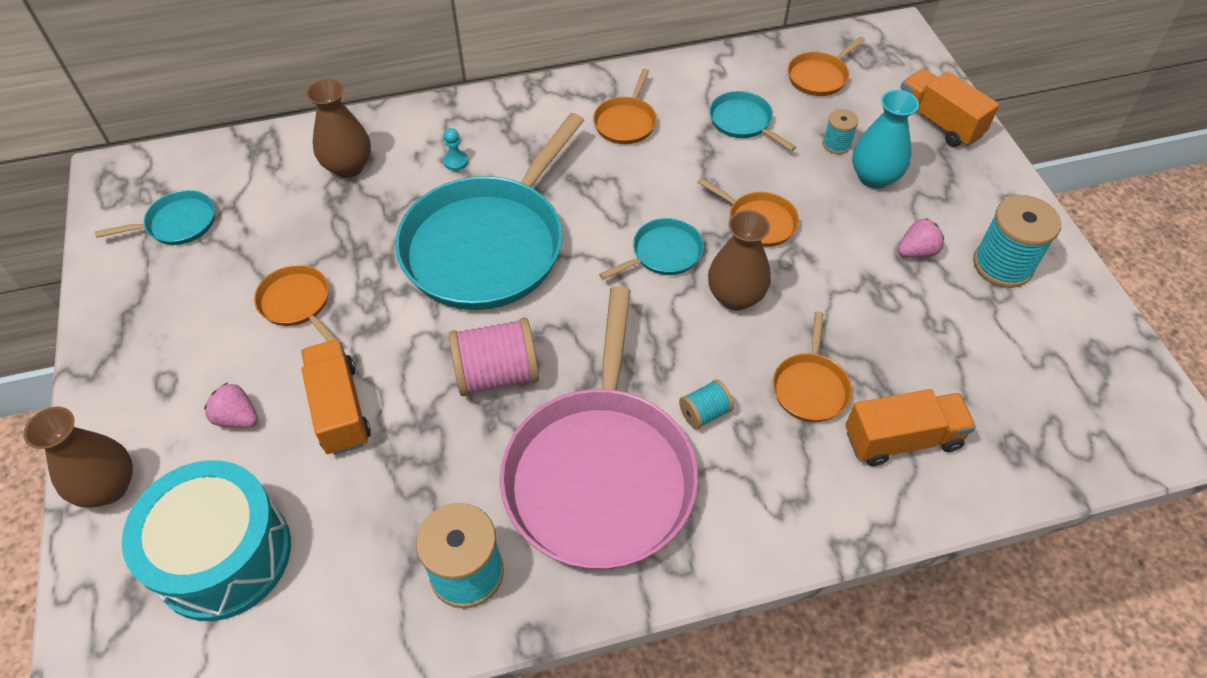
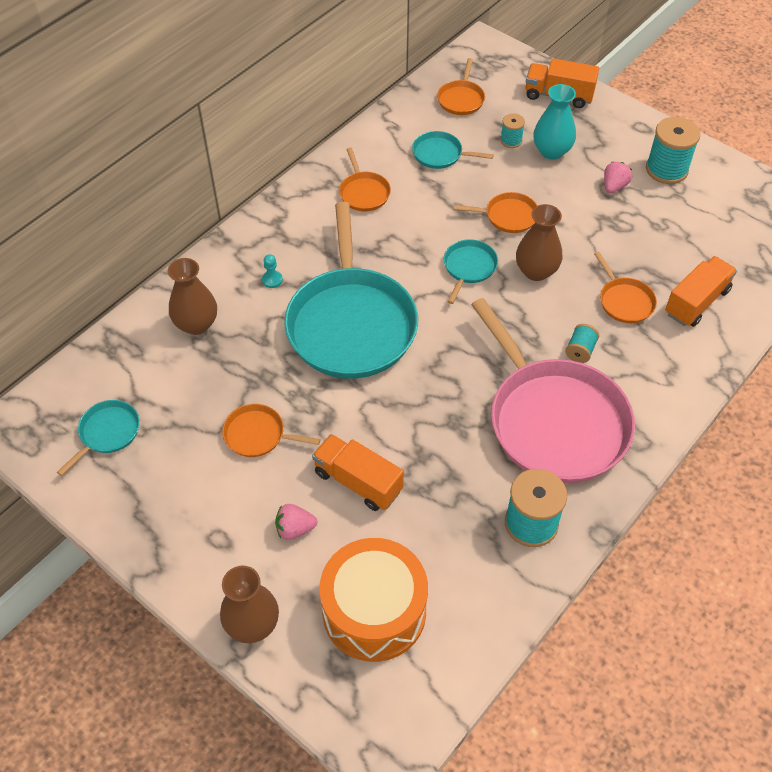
camera: 35 degrees left, 0 degrees up
turquoise drum [122,460,291,621] -> orange drum [319,538,428,662]
pink spool [449,317,539,396] -> none

